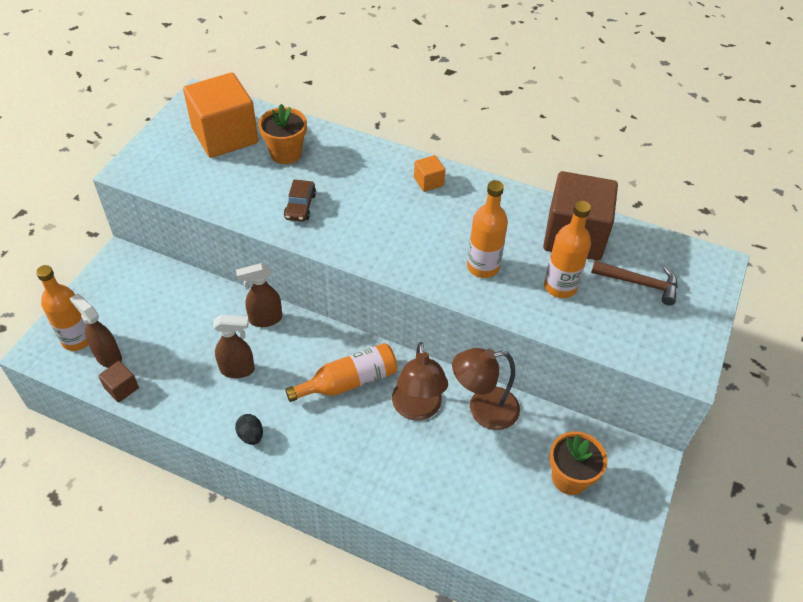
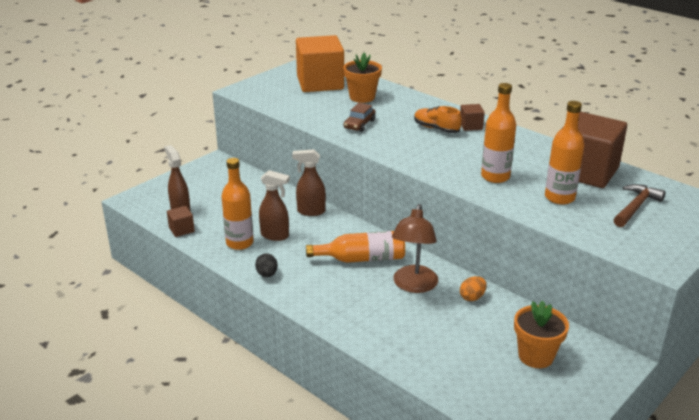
camera: 20 degrees right, 20 degrees down
orange bottle [36,265,88,351] -> orange bottle moved to [221,158,254,250]
orange cube [414,155,445,192] -> brown cube [460,104,485,131]
brown lamp [452,348,520,430] -> orange egg [460,276,487,301]
brown hammer [591,260,678,305] -> brown hammer turned 90 degrees counterclockwise [613,184,666,227]
none -> orange shoe [414,106,462,133]

